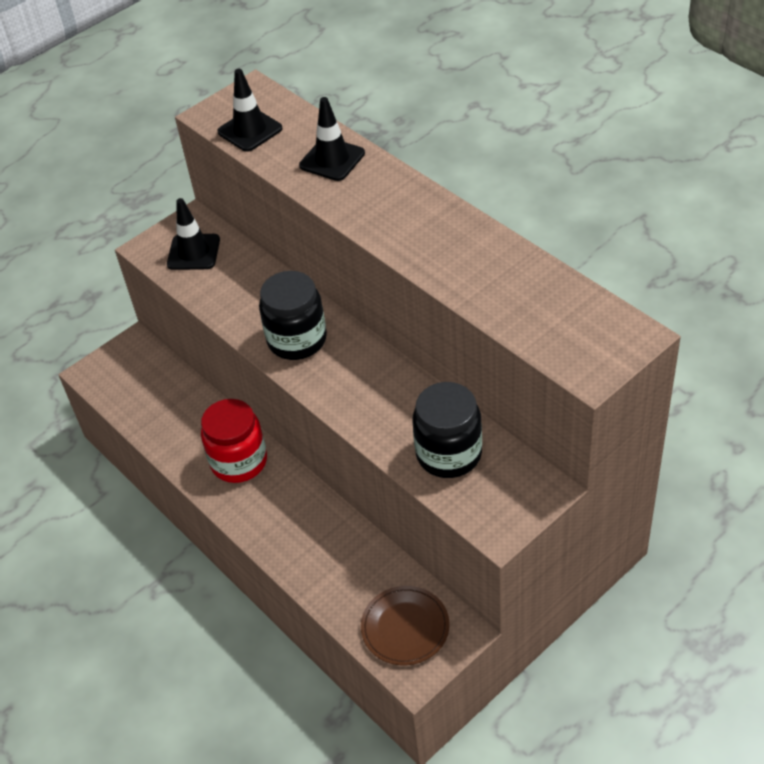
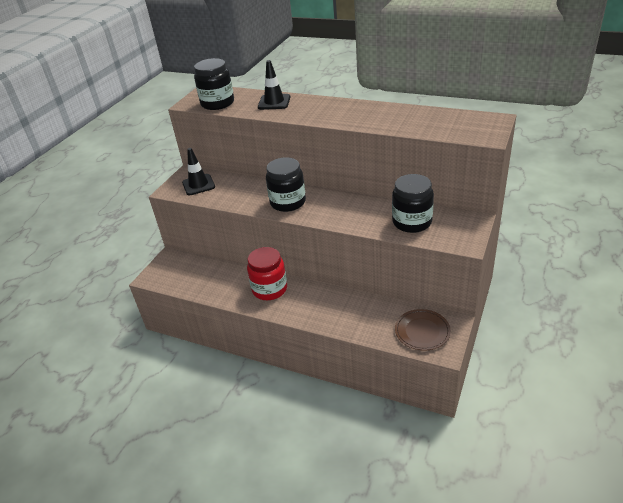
camera: 25 degrees left, 10 degrees down
black traffic cone [217,69,283,152] -> black jar [194,58,234,110]

